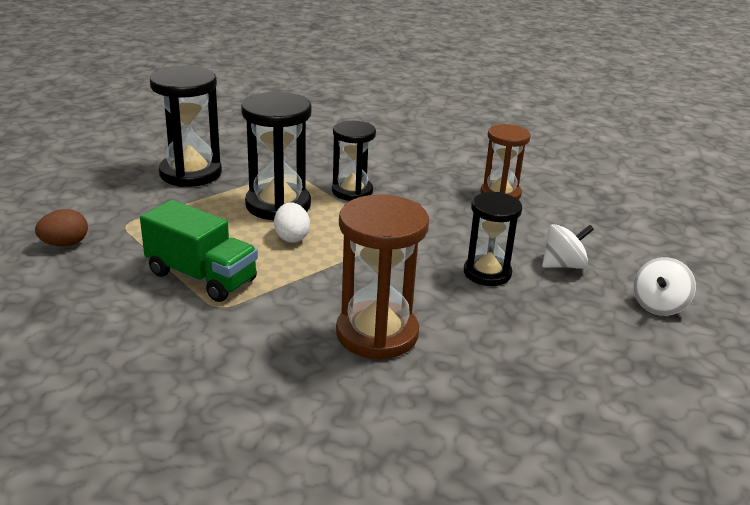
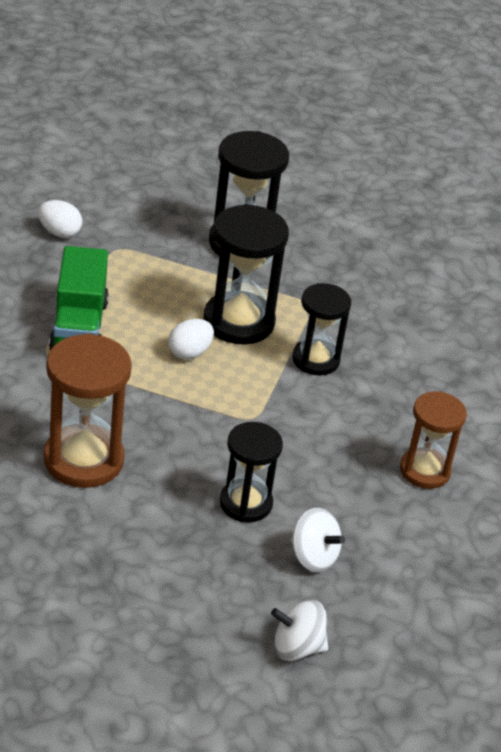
camera: 55 degrees right, 10 degrees up
brown egg [35,209,88,247] -> white egg [38,200,82,238]

